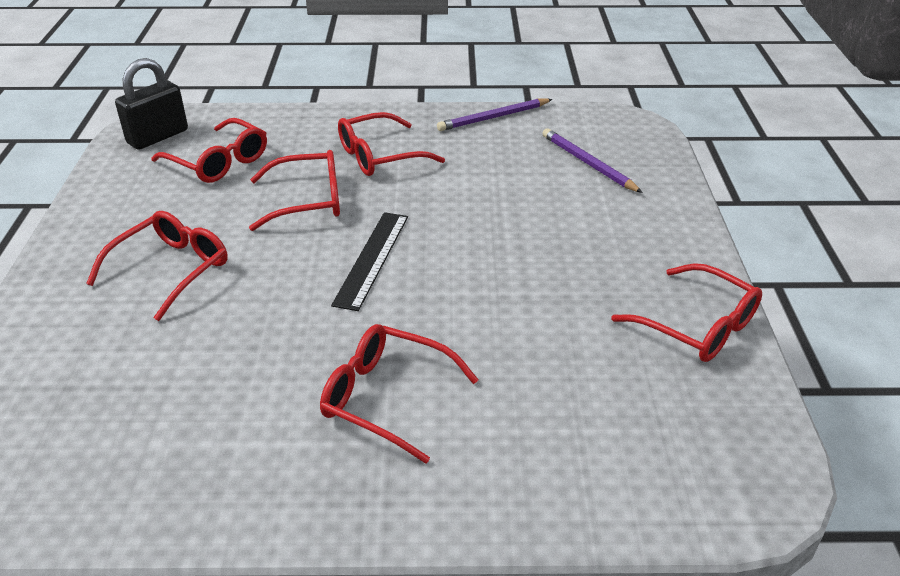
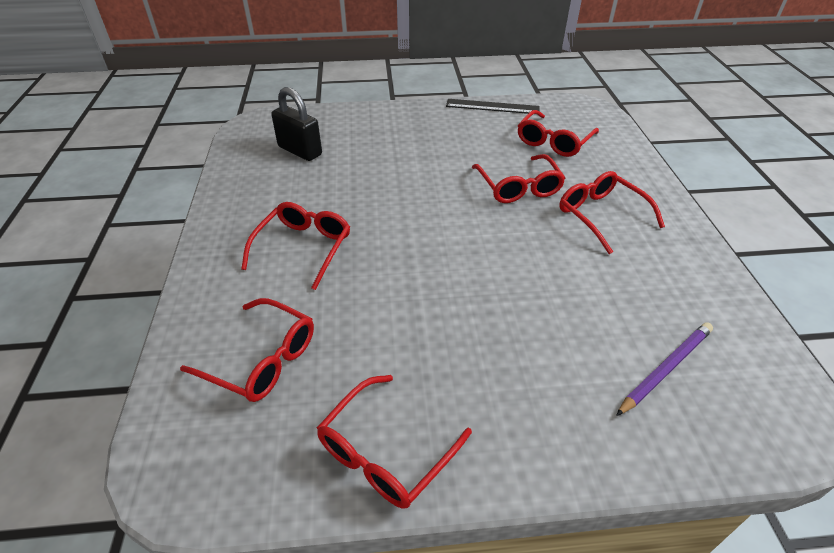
camera: 85 degrees right, 5 degrees up
red glasses [86,211,228,321] -> red glasses moved to [180,298,314,402]
black padlock [115,58,188,150] -> black padlock moved to [271,87,322,161]
black ruler [331,212,408,311] -> black ruler moved to [446,99,540,114]
purple pencil [437,99,553,131] -> none

